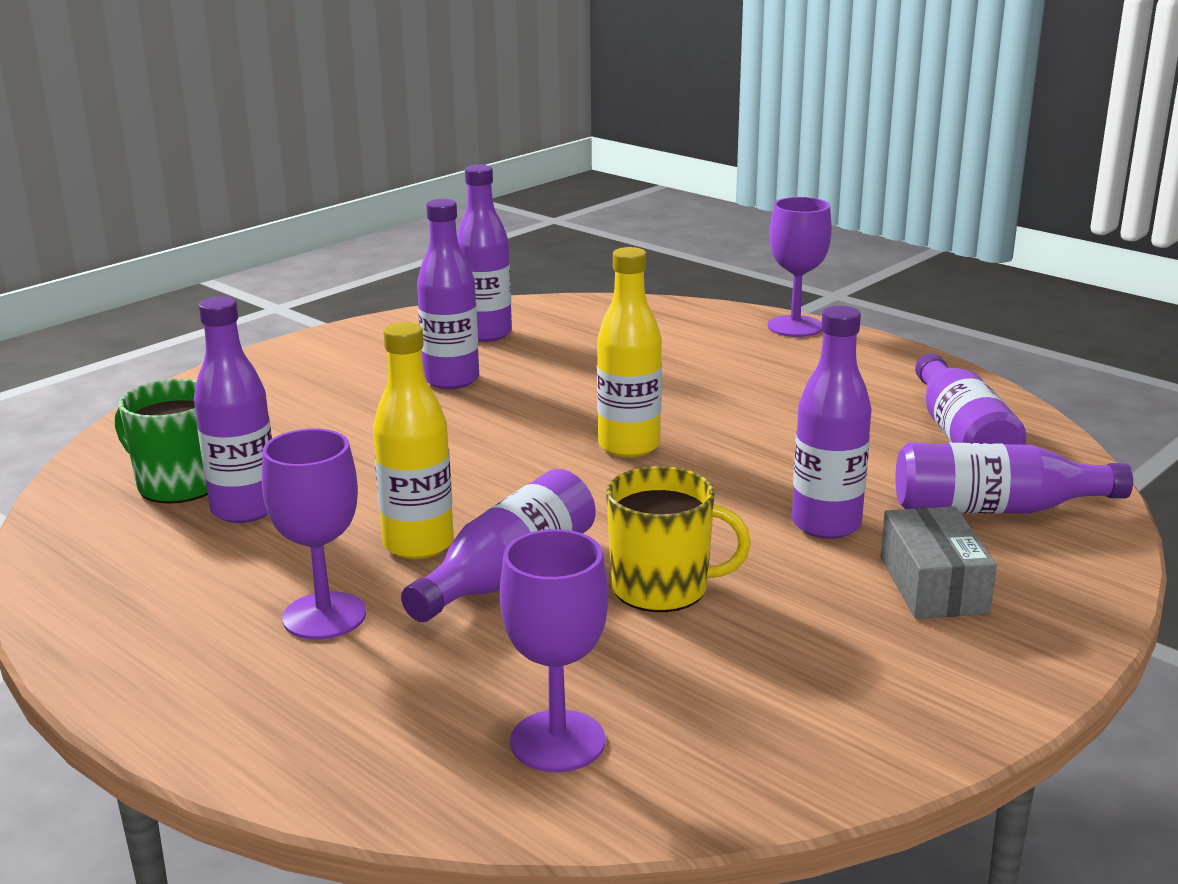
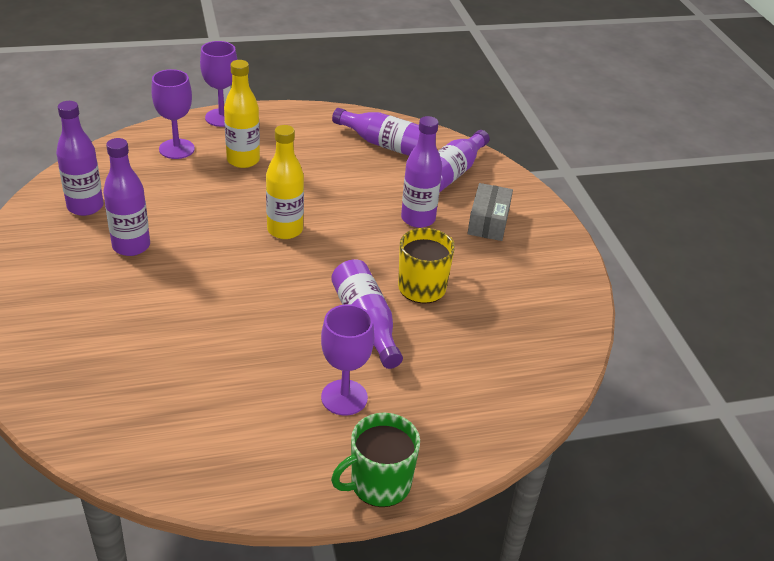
camera: 60 degrees left, 15 degrees up
green mug [115,379,208,504] -> green mug moved to [331,413,420,507]
purple bottle [194,296,272,523] -> none
yellow bottle [373,322,454,559] -> yellow bottle moved to [224,60,260,168]
purple goblet [500,529,608,772] -> purple goblet moved to [151,69,195,159]
grey box [881,506,997,619] -> grey box turned 75 degrees clockwise [467,183,513,241]

